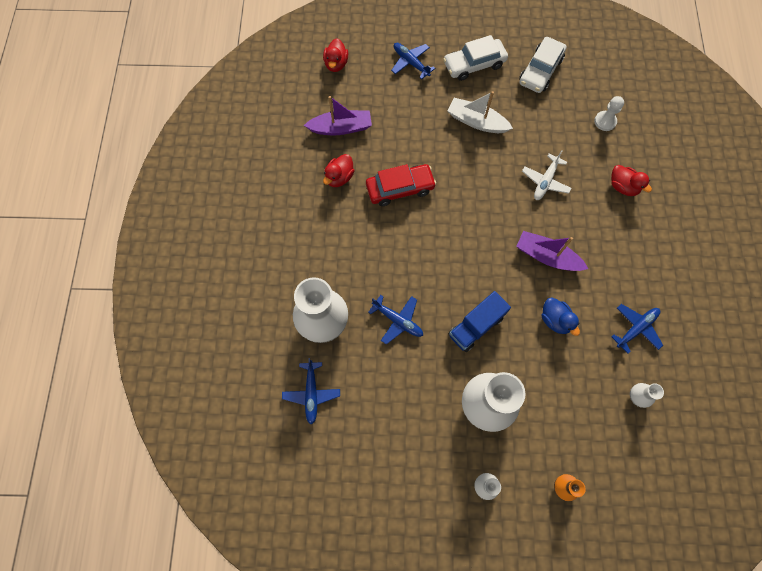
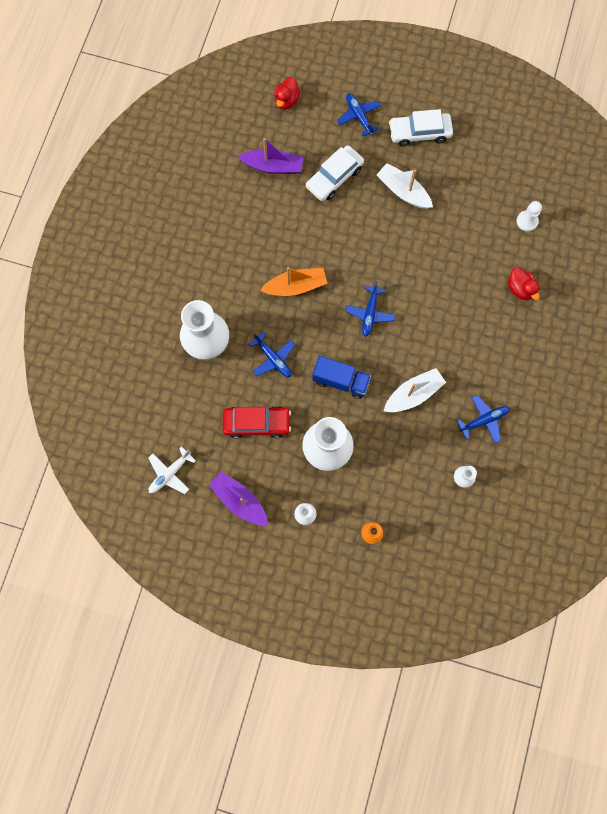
camera: 15 degrees right, 5 degrees up
blue plane [282,358,340,425] -> blue plane moved to [345,282,395,337]
red duck [323,154,355,187] -> none
red car [366,164,436,206] -> red car moved to [223,406,291,439]
blue truck [449,291,511,352] -> blue truck turned 135 degrees counterclockwise [312,356,371,399]
purple boat [516,231,588,271] -> purple boat moved to [209,471,268,526]
white car [519,37,567,93] -> white car moved to [306,145,364,201]
white plane [522,150,572,200] -> white plane moved to [148,446,196,494]
blue duck [542,298,580,336] -> white boat [384,368,446,412]
none -> orange boat [260,267,328,296]

